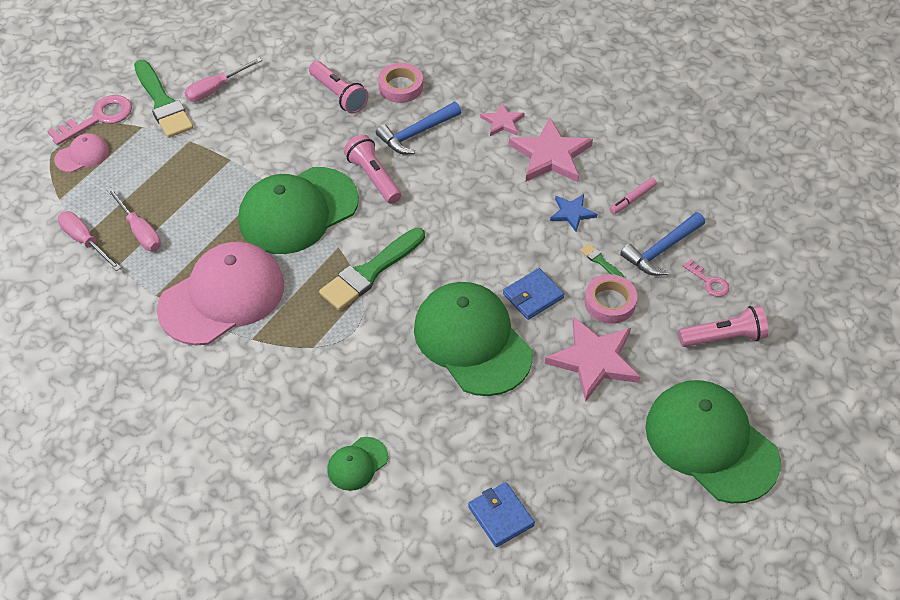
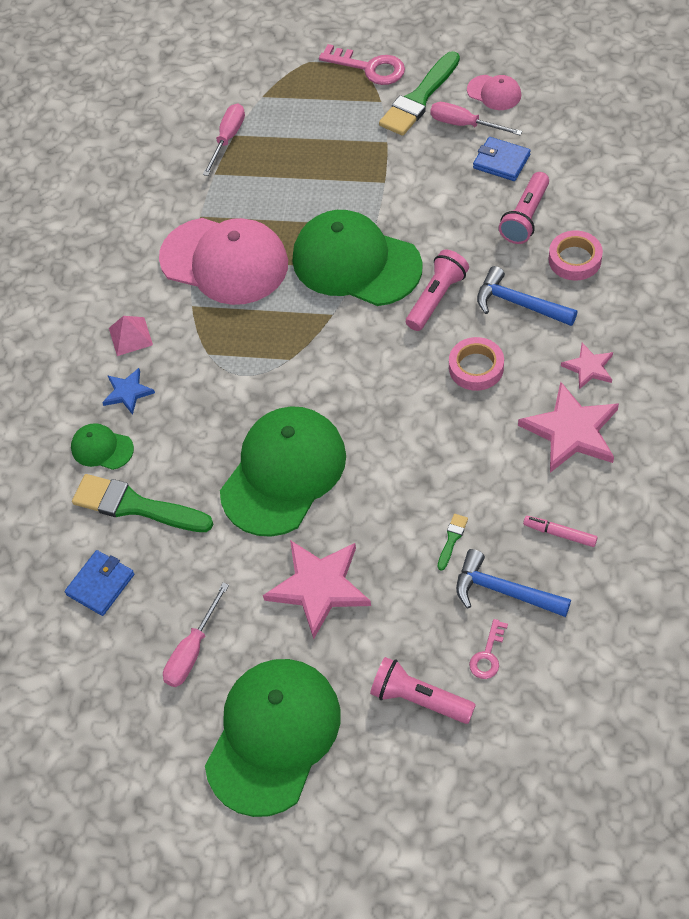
camera: 70 degrees right, 5 degrees up
pink cap [54,133,109,172] -> pink cap moved to [467,75,521,110]
pink screwdriver [107,187,161,251] -> pink screwdriver moved to [163,583,229,687]
green brush [319,228,425,310] -> green brush moved to [72,474,213,532]
blue wallet [503,268,564,320] -> blue wallet moved to [473,137,531,181]
blue star [550,194,597,232] -> blue star moved to [102,368,155,415]
pink tape [585,274,637,324] -> pink tape moved to [449,337,504,391]
pink flashlight [678,305,768,347] -> pink flashlight turned 150 degrees clockwise [370,657,476,724]
none -> pink pyramid [109,316,153,356]

